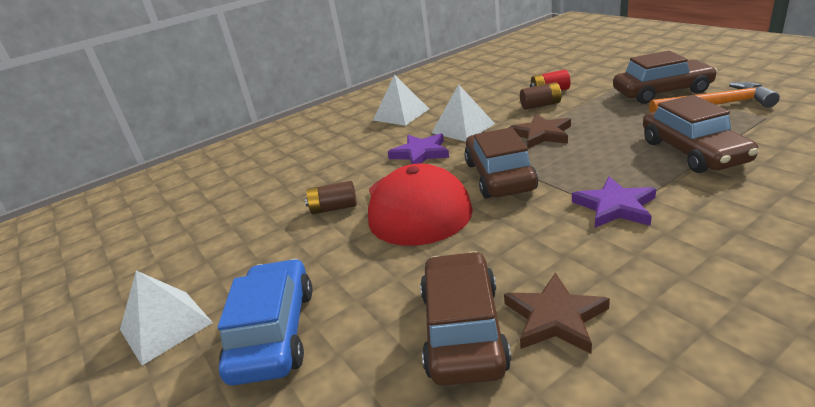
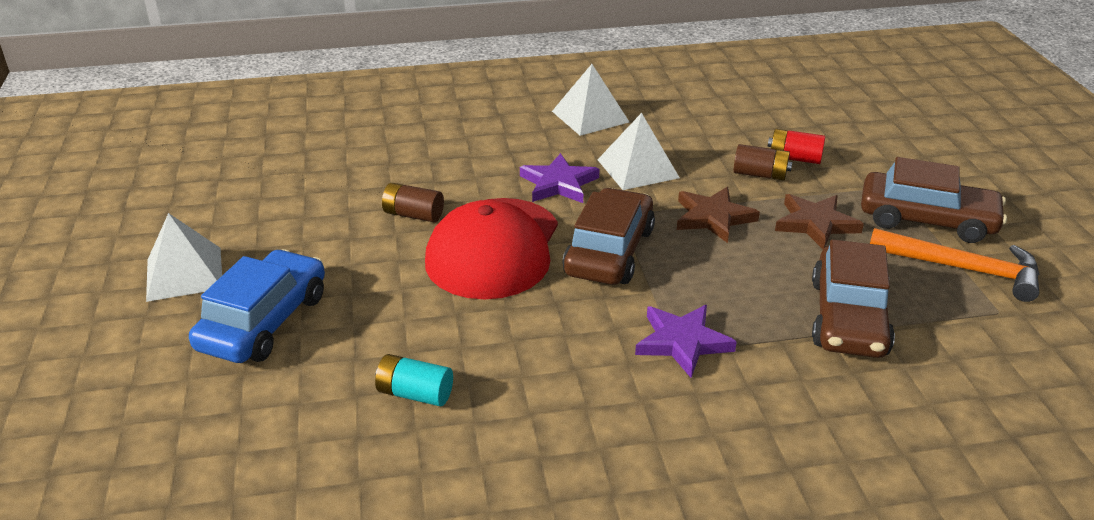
camera: 20 degrees right, 5 degrees up
brown car [420,251,511,386] -> turquoise battery [375,354,453,406]
brown star [504,272,610,354] -> brown star moved to [775,194,864,249]

